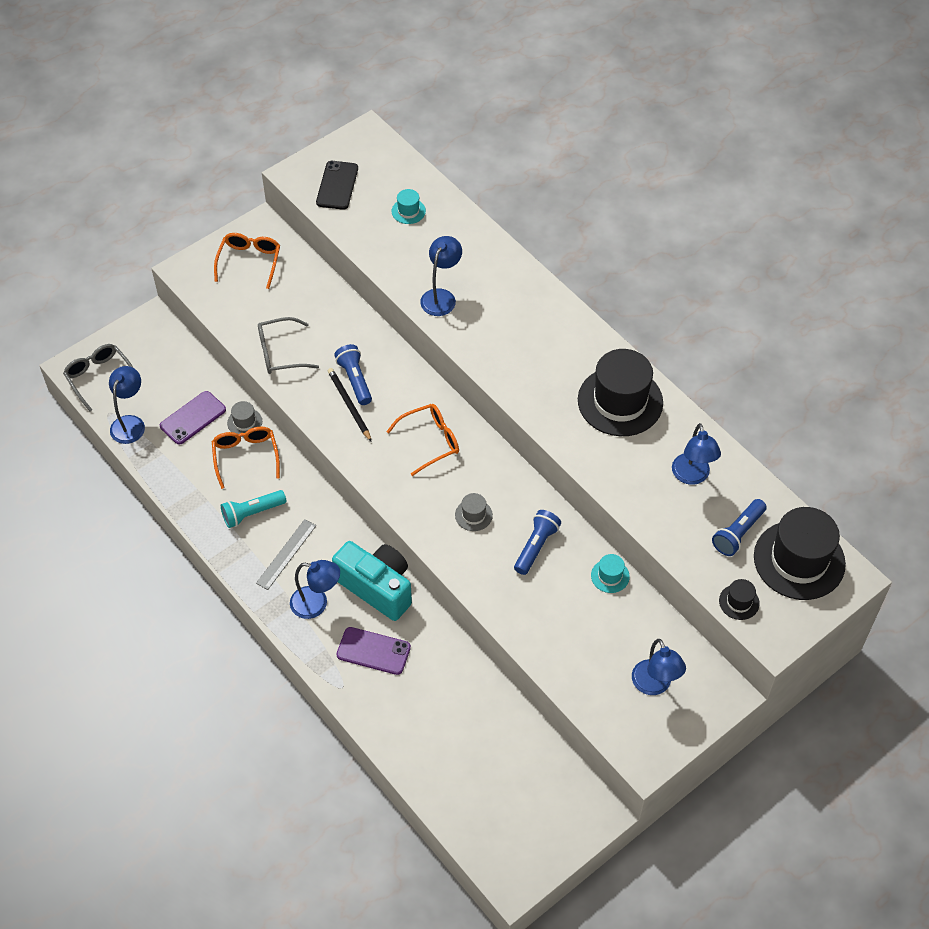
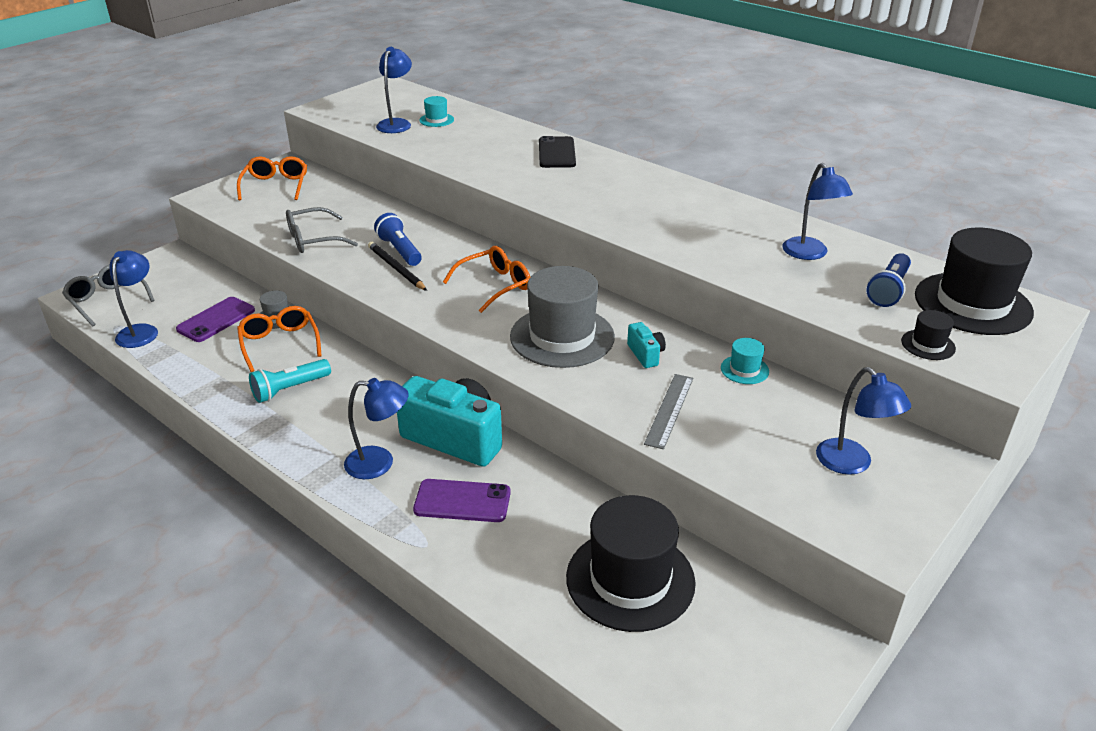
camera: 10 degrees left, 20 degrees down
grey ruler [256,519,316,590] -> grey ruler moved to [644,374,693,449]
black phone [316,161,358,210] -> black phone moved to [539,136,576,168]
blue lamp [420,236,462,316] -> blue lamp moved to [376,47,412,133]
grey hat [455,493,493,531] -> grey hat [510,266,615,368], size x2.29
blue flashlight [514,510,561,575] -> turquoise camera [627,322,666,368]
black hat [578,349,663,436] -> black hat moved to [566,495,696,632]

